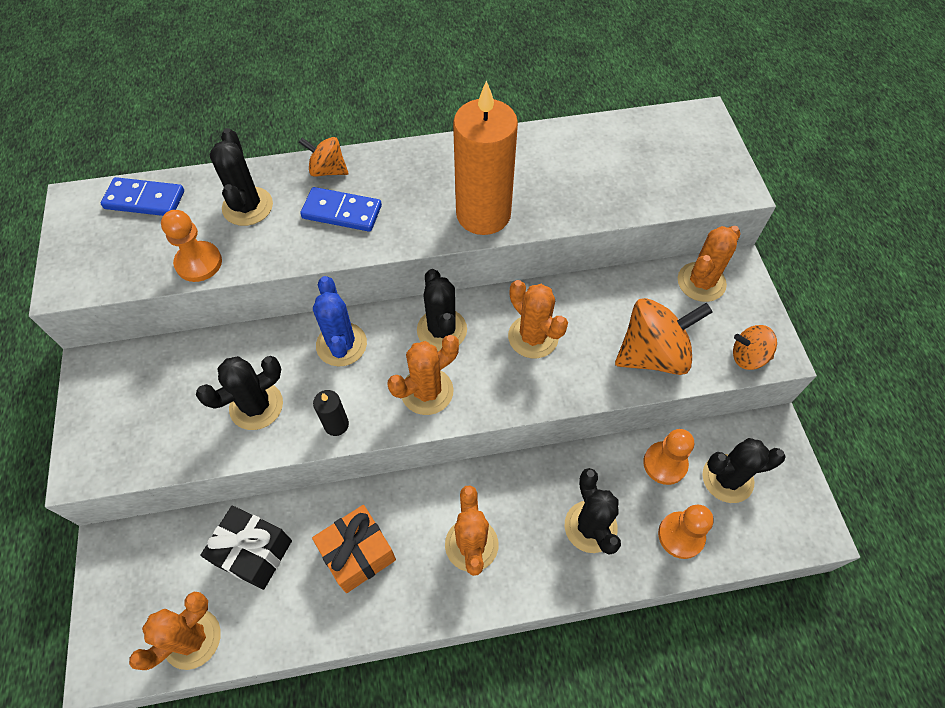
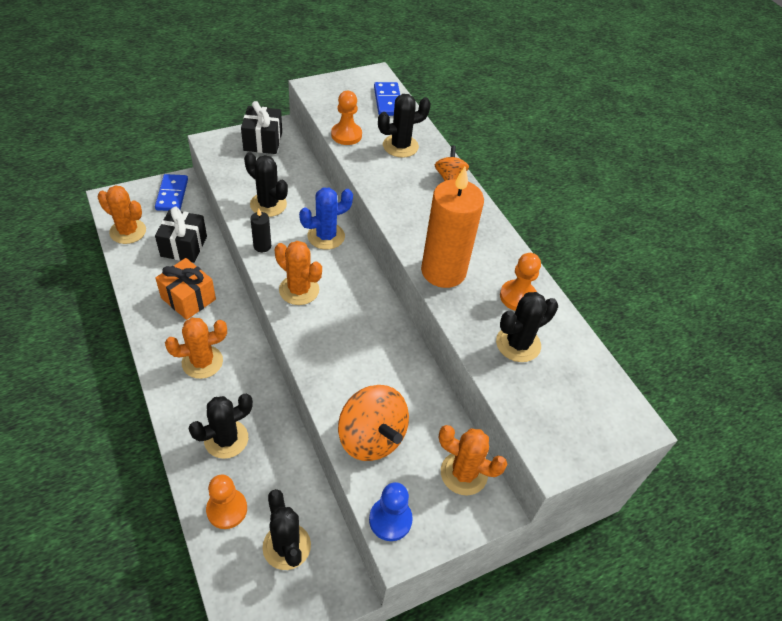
camera: 70 degrees right, 10 degrees down
blue domino [300,187,382,232] -> blue domino moved to [155,174,188,211]
black cactus [417,269,467,351] -> black cactus moved to [496,292,558,362]
orange cactus [508,280,568,358] -> none
orange pawn [643,429,694,485] -> orange pawn moved to [500,253,541,311]
orange spinning top [733,325,777,370] -> blue pawn [369,482,413,541]
none -> black gift [241,101,282,154]

